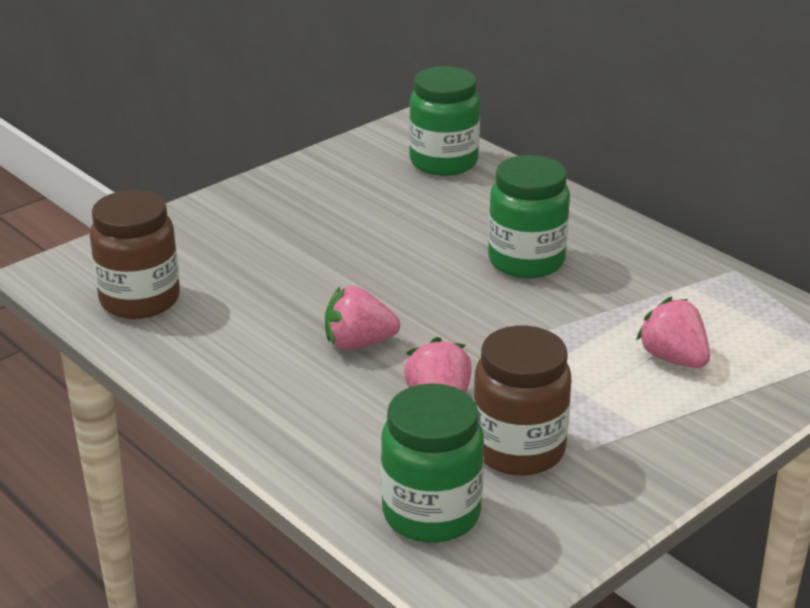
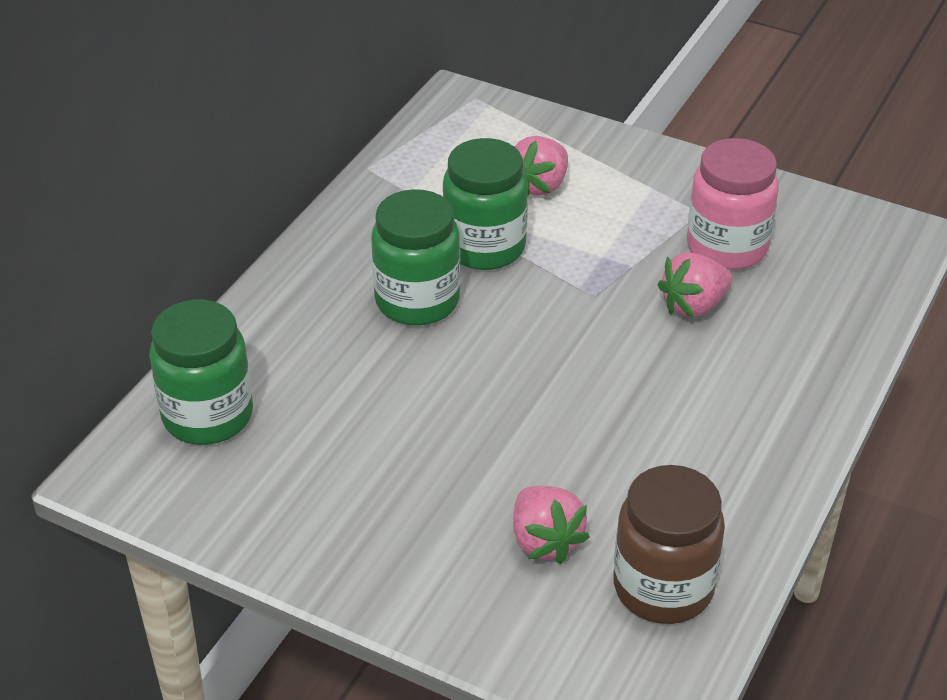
camera: 110 degrees left, 10 degrees up
pink strawberry [325,286,400,350] -> pink strawberry moved to [513,486,589,564]
green jar [381,383,484,543] -> green jar moved to [443,138,528,270]
brown jar [473,326,572,476] -> pink jar [687,138,779,270]

